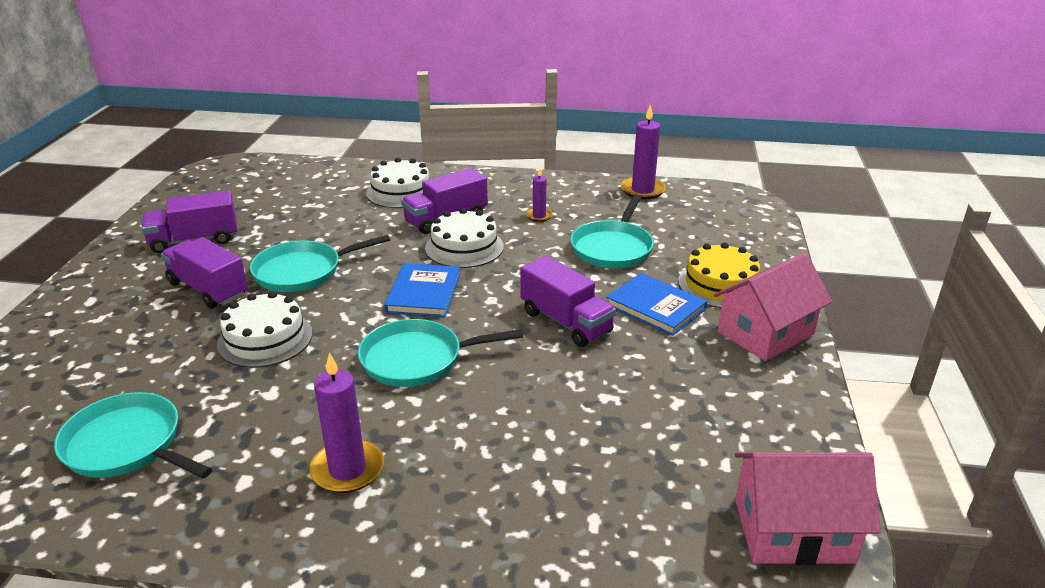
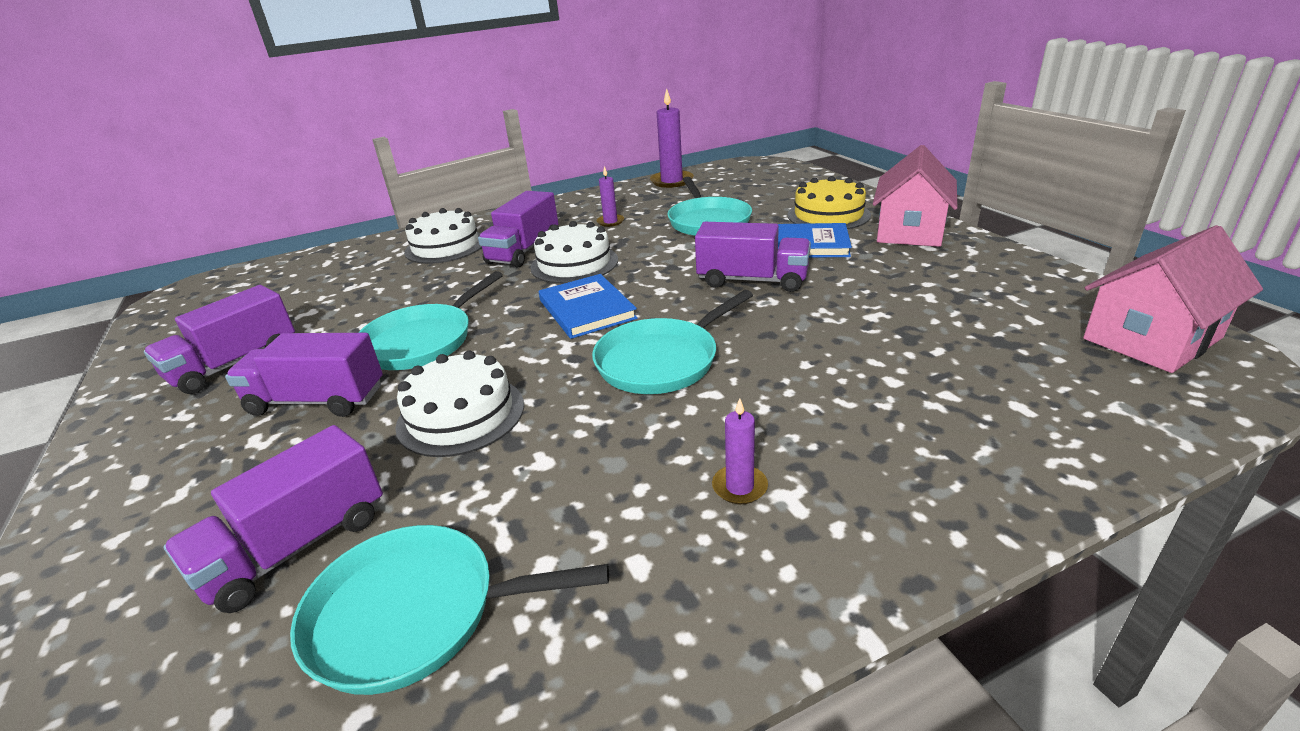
camera: 30 degrees left, 0 degrees up
purple candle [309,353,384,493] -> purple candle [712,398,768,504], size x0.56
none -> purple truck [163,425,383,613]

